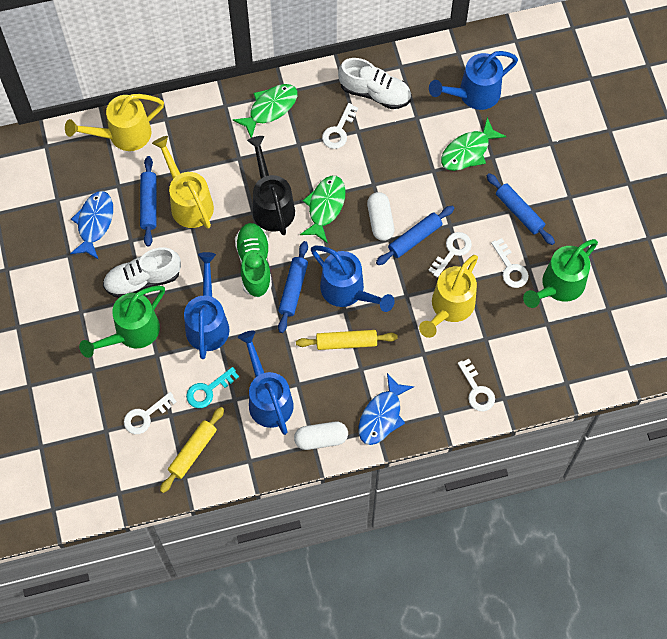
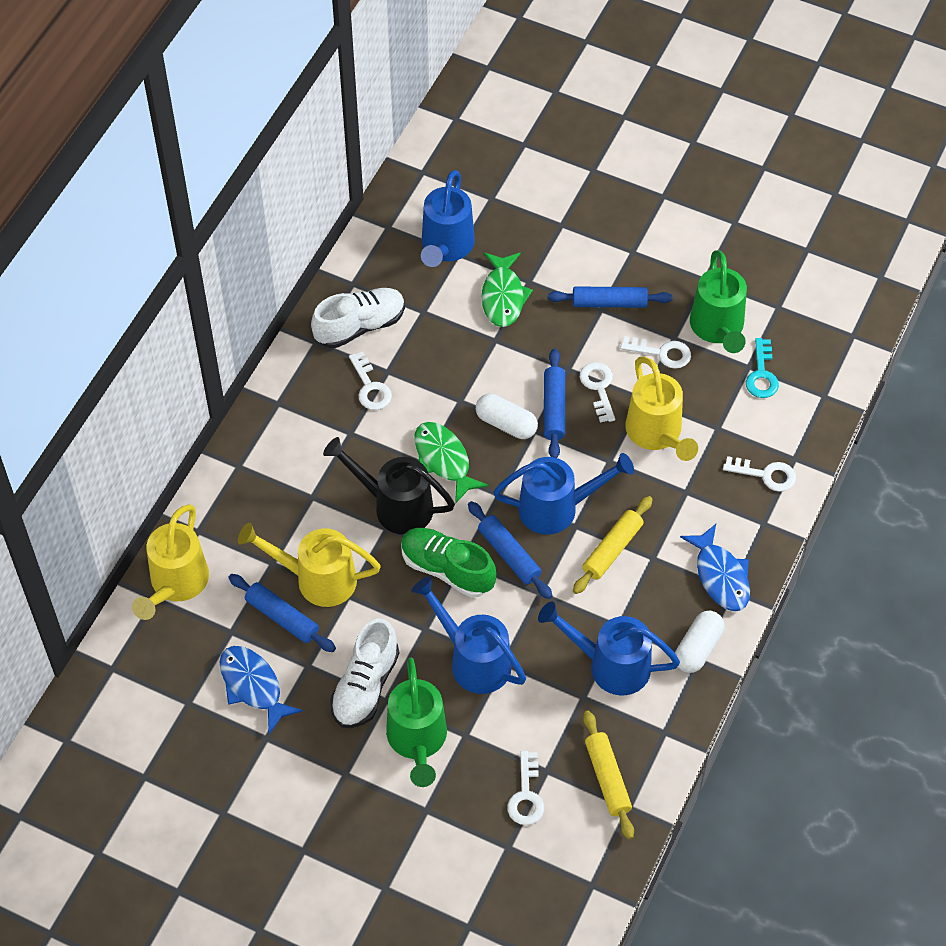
camera: 50 degrees left, 10 degrees down
turquoise key [186,367,239,408] -> turquoise key moved to [746,338,779,398]
green fish [233,84,297,138] -> none

